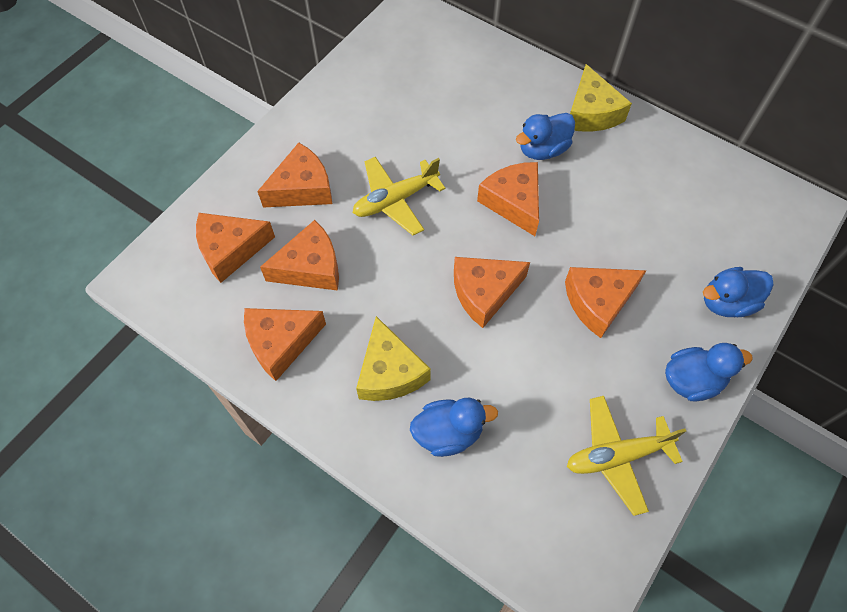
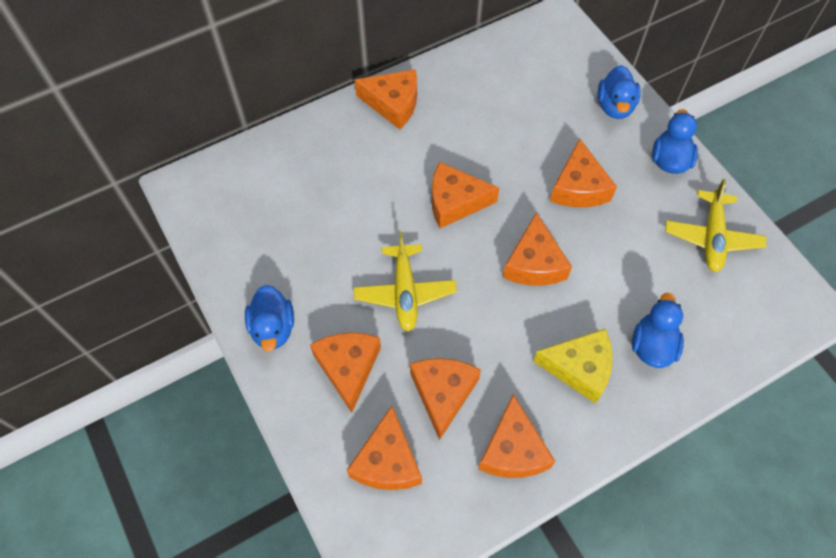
camera: 65 degrees left, 0 degrees up
blue duck [516,113,575,160] -> blue duck moved to [245,285,294,352]
yellow cheese [570,64,632,132] -> orange cheese [355,69,417,129]

